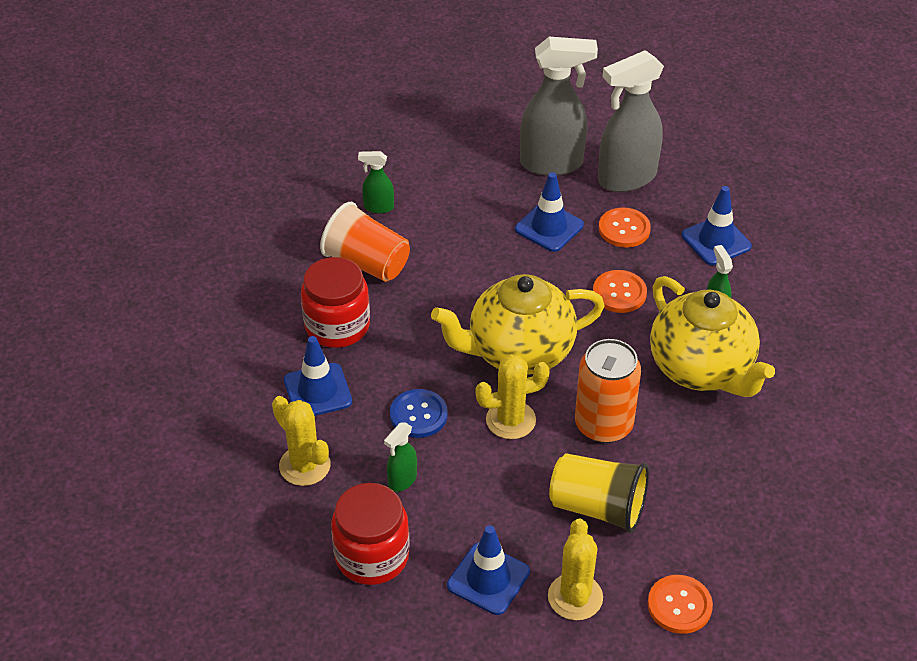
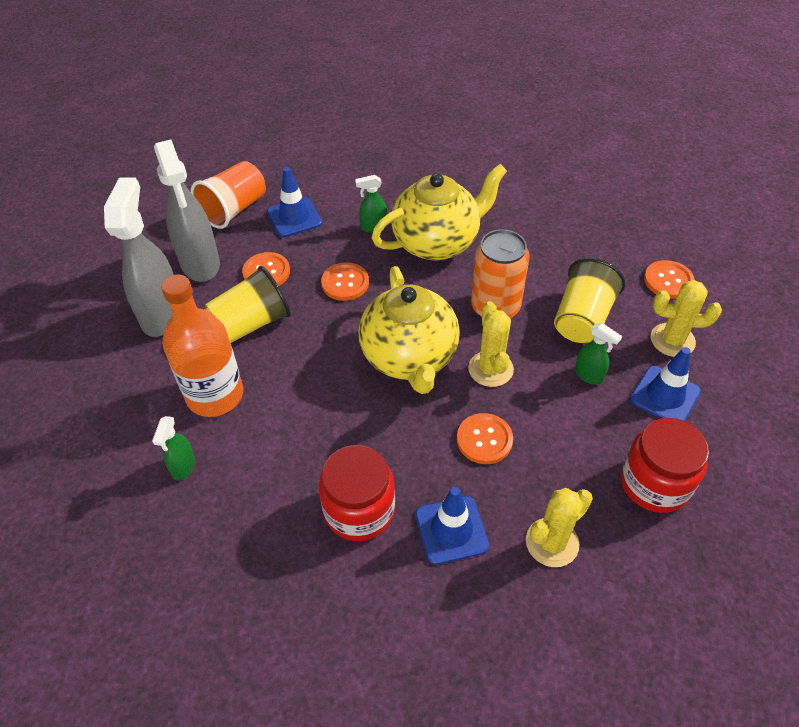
camera: 85 degrees left, 5 degrees up
orange cup [320,202,410,282] -> orange cup moved to [191,161,266,229]
green spray bottle [384,423,417,492] -> green spray bottle moved to [575,323,622,385]
blue button [390,389,448,438] -> orange button [457,413,513,464]
blue traffic cone [515,172,584,252] -> yellow cup [204,266,291,343]
none -> orange bottle [161,274,243,417]

